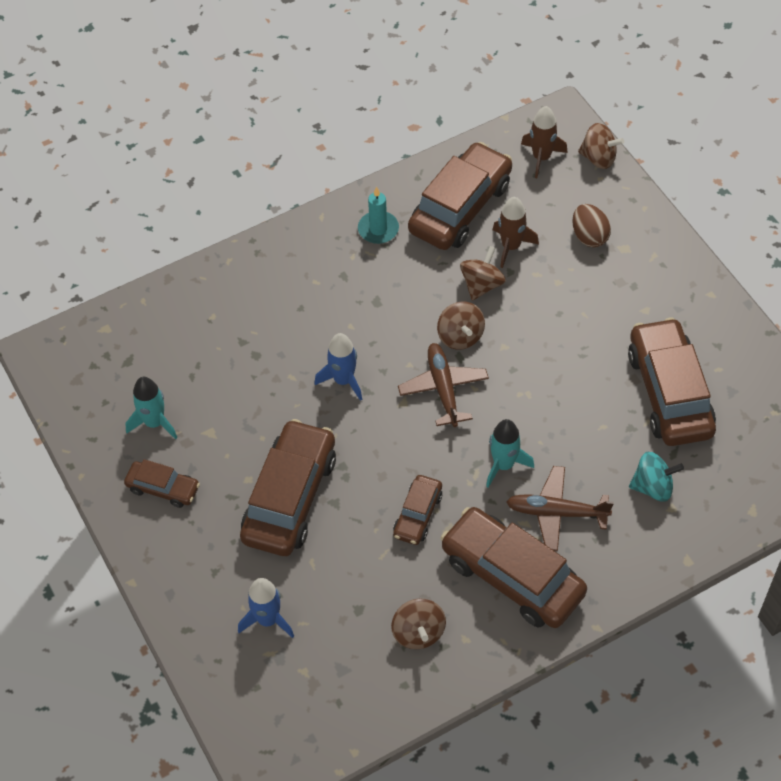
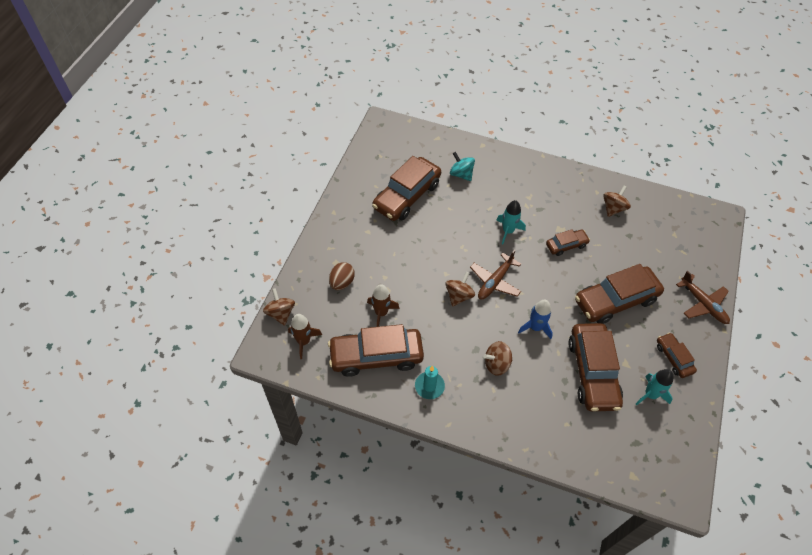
camera: 135 degrees left, 0 degrees up
blue rocket [238,578,294,638] -> none
brown car [440,507,587,628] -> brown car moved to [568,323,623,412]
brown spinning top [460,246,506,301] -> brown spinning top moved to [484,341,512,376]
brown plane [506,466,614,551] -> brown plane moved to [676,271,730,324]

